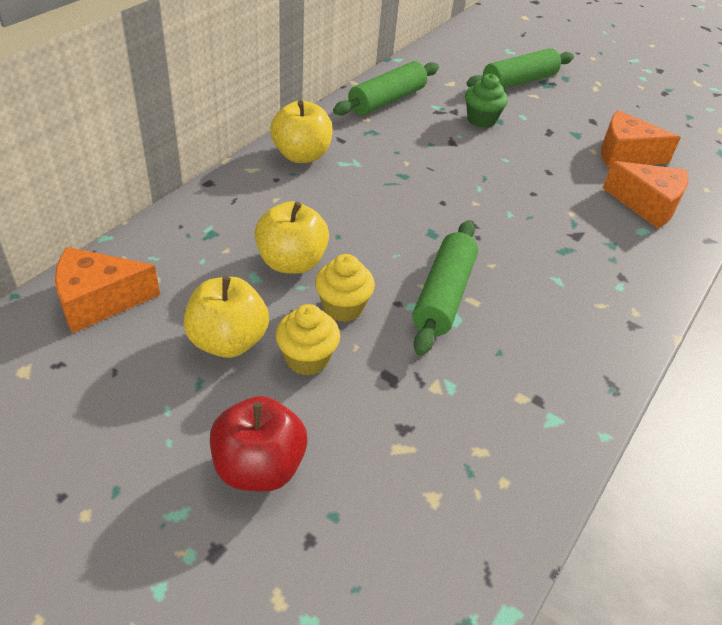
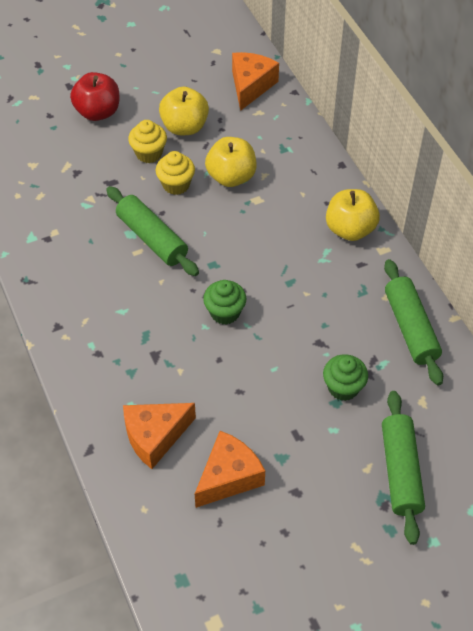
camera: 125 degrees right, 10 degrees up
none -> green cupcake [203,280,246,325]

